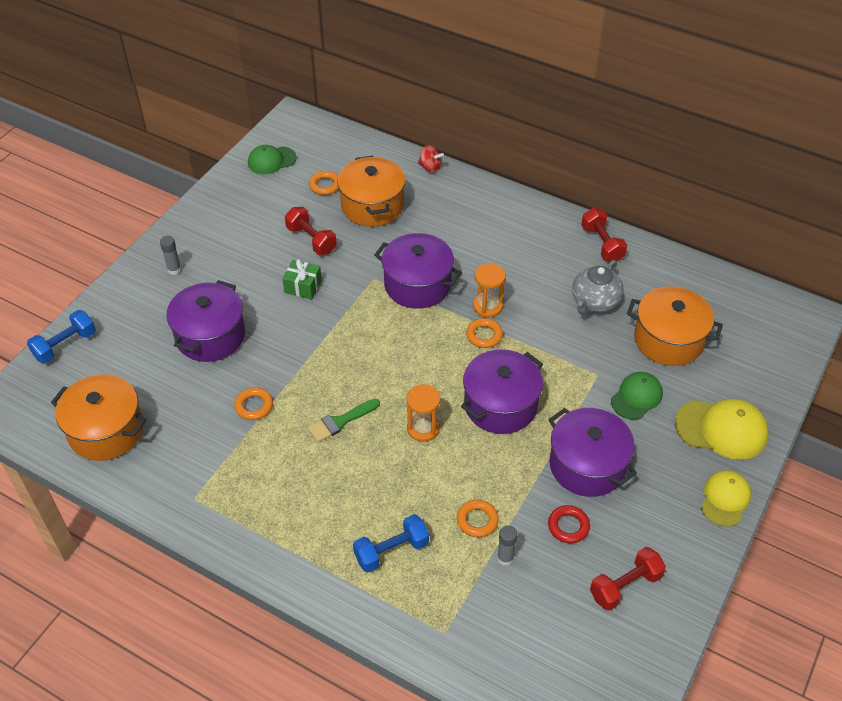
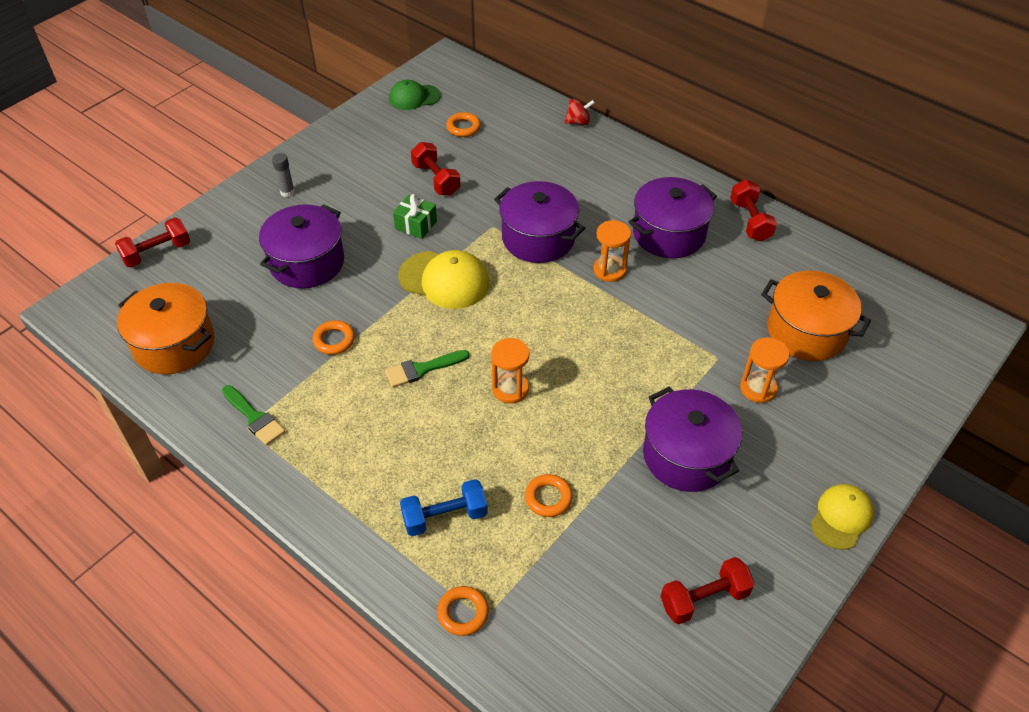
camera: 10 degrees right, 0 degrees up
blue dumbbell [27,310,96,364] -> red dumbbell [115,217,190,268]
orange pot [337,156,405,227] -> none
red spinning top [418,145,444,173] -> red spinning top turned 45 degrees counterclockwise [564,99,595,125]
purple pot [461,349,543,434] -> purple pot moved to [629,177,717,258]
orange ring [466,318,503,348] -> orange ring moved to [437,586,489,636]
grey glue stick [497,525,517,566] -> none
red ring [548,505,590,543] -> none
grey teapot [572,260,624,315] -> none
green cap [611,372,663,420] -> orange hourglass [740,337,790,403]
yellow cap [675,399,769,460] -> yellow cap moved to [398,250,489,309]
none -> green brush [222,385,285,445]

